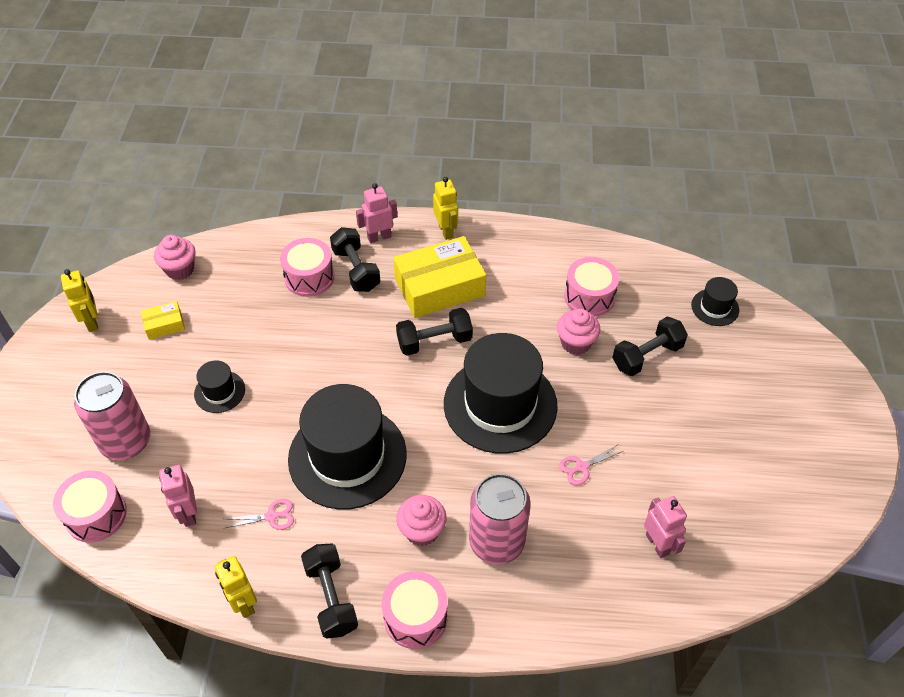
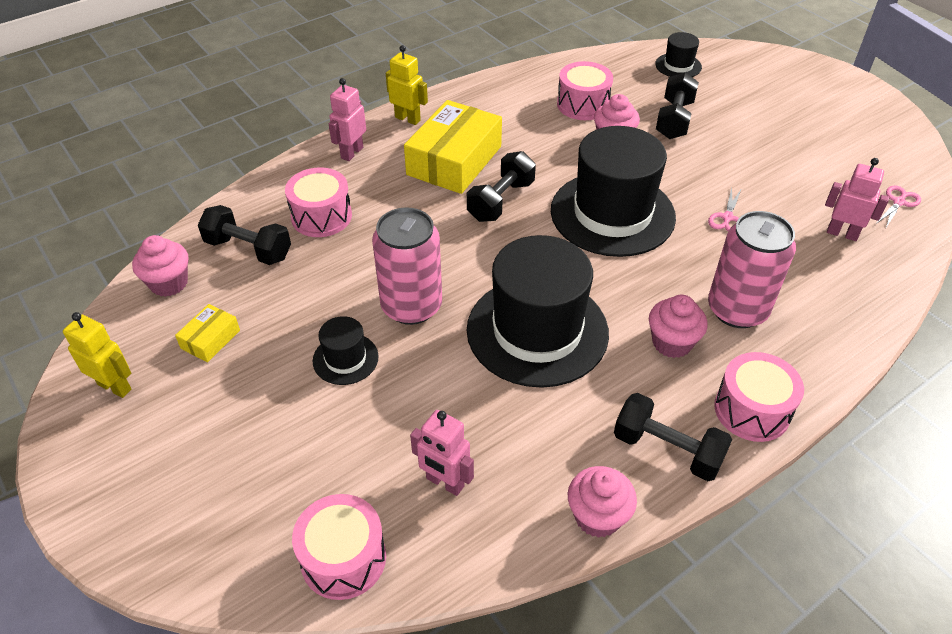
camera: 40 degrees left, 5 degrees down
pink can [74,371,151,460] -> pink can moved to [372,207,442,325]
yellow robot [215,556,257,618] -> pink cupcake [568,466,637,538]
pink scissors [223,499,294,530] -> pink scissors moved to [876,185,921,227]
black dumbbell [330,227,381,292] -> black dumbbell moved to [198,205,291,265]

